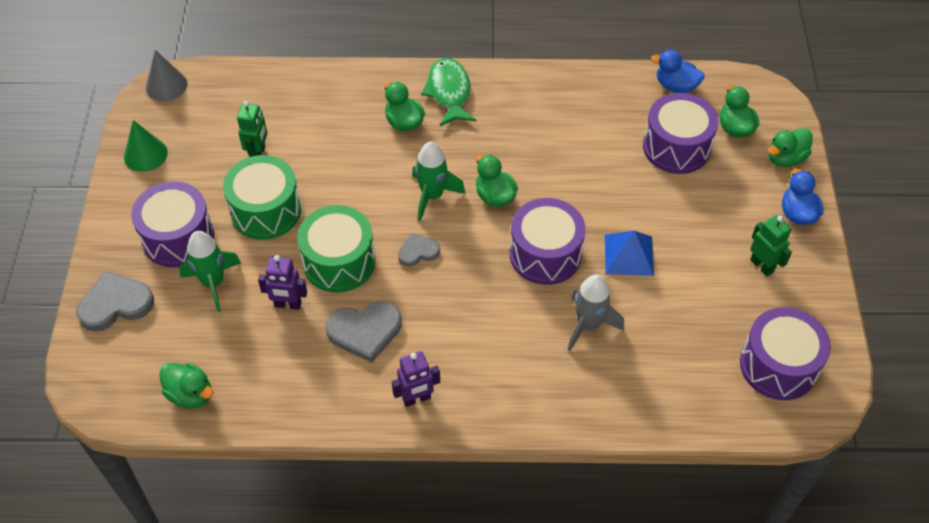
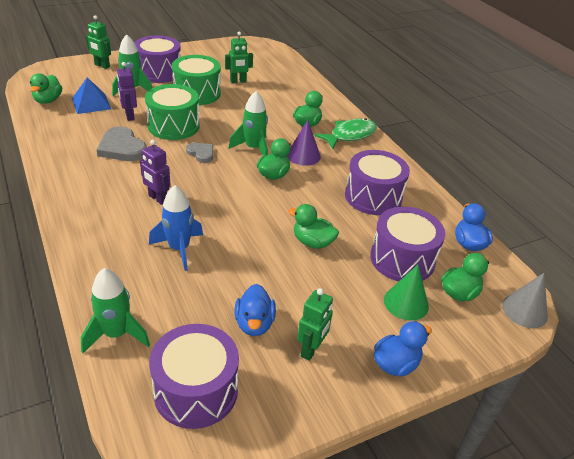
camera: 60 degrees right, 15 degrees down
grey heart [76,271,154,332] -> green robot [86,15,111,69]
green cone [124,120,168,172] -> green cone moved to [384,265,429,321]
grey cone [146,50,187,101] -> grey cone moved to [502,273,548,328]
purple robot [392,351,440,407] -> purple robot moved to [140,140,171,205]
purple drum [510,198,586,285] -> purple drum moved to [345,150,410,215]
grey rocket [568,275,624,351] -> blue rocket [149,185,203,271]
blue pyramid [605,231,654,276] -> blue pyramid moved to [72,77,111,114]
green duck [768,128,813,167] -> green duck moved to [288,204,339,249]
none -> green rocket [81,268,150,353]
none -> blue duck [234,284,276,336]
none -> purple cone [287,120,321,166]

